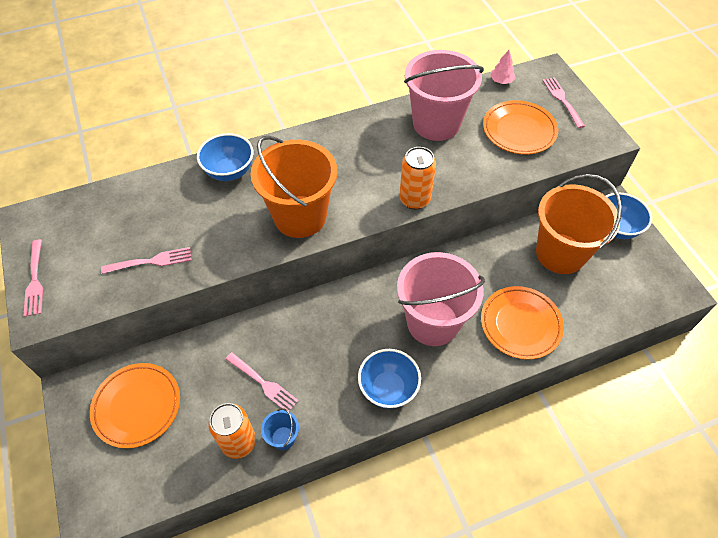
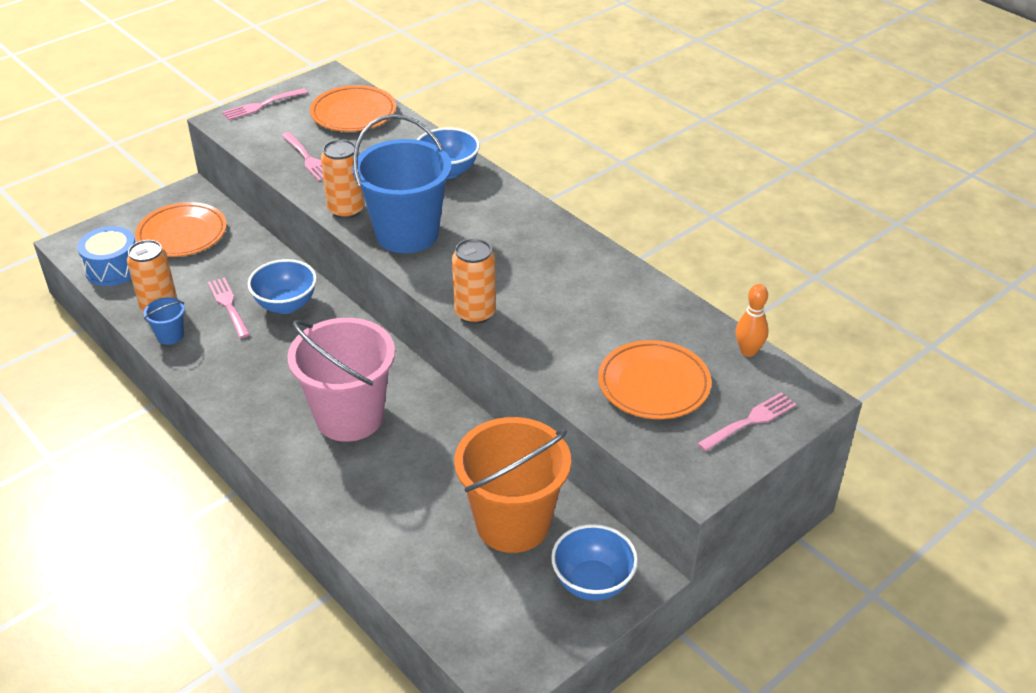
camera: 70 degrees right, 15 degrees down
pink fork [226,352,299,411] -> pink fork turned 135 degrees clockwise [208,277,250,338]
orange bucket [251,136,337,238] -> blue bucket [353,114,452,253]
blue bowl [358,349,421,409] -> blue bowl moved to [248,259,317,314]
pink bucket [404,50,484,141] -> none
orange plate [481,286,564,360] -> orange plate moved to [310,85,396,132]
pink tree [490,50,515,84] -> orange bowling pin [736,284,769,357]
none -> blue drum [77,226,135,286]
none -> orange can [321,139,365,219]

